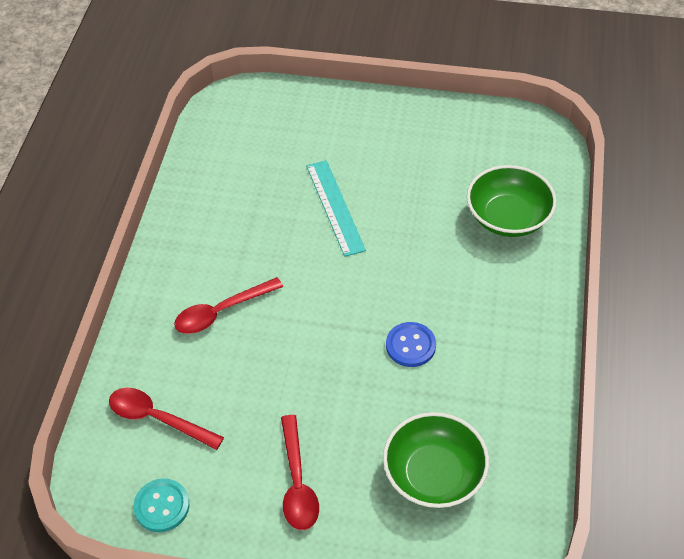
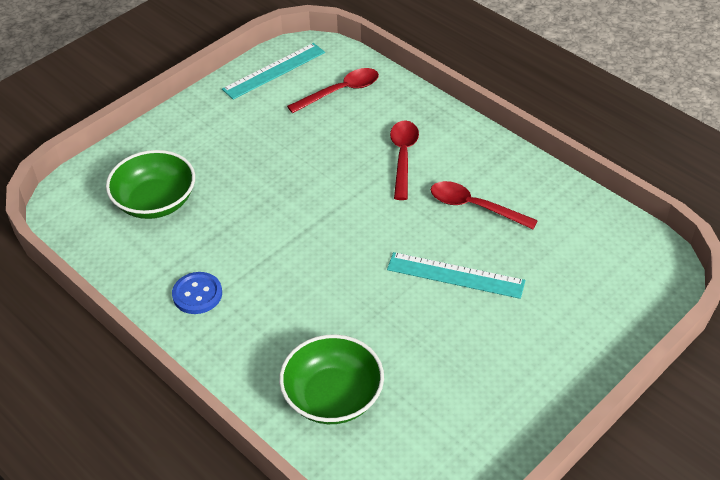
camera: 125 degrees right, 5 degrees down
turquoise button [133,478,189,532] -> turquoise ruler [222,43,325,100]
red spoon [281,415,319,530] -> red spoon moved to [431,181,538,229]
blue button [386,322,436,367] -> blue button moved to [172,272,222,314]

